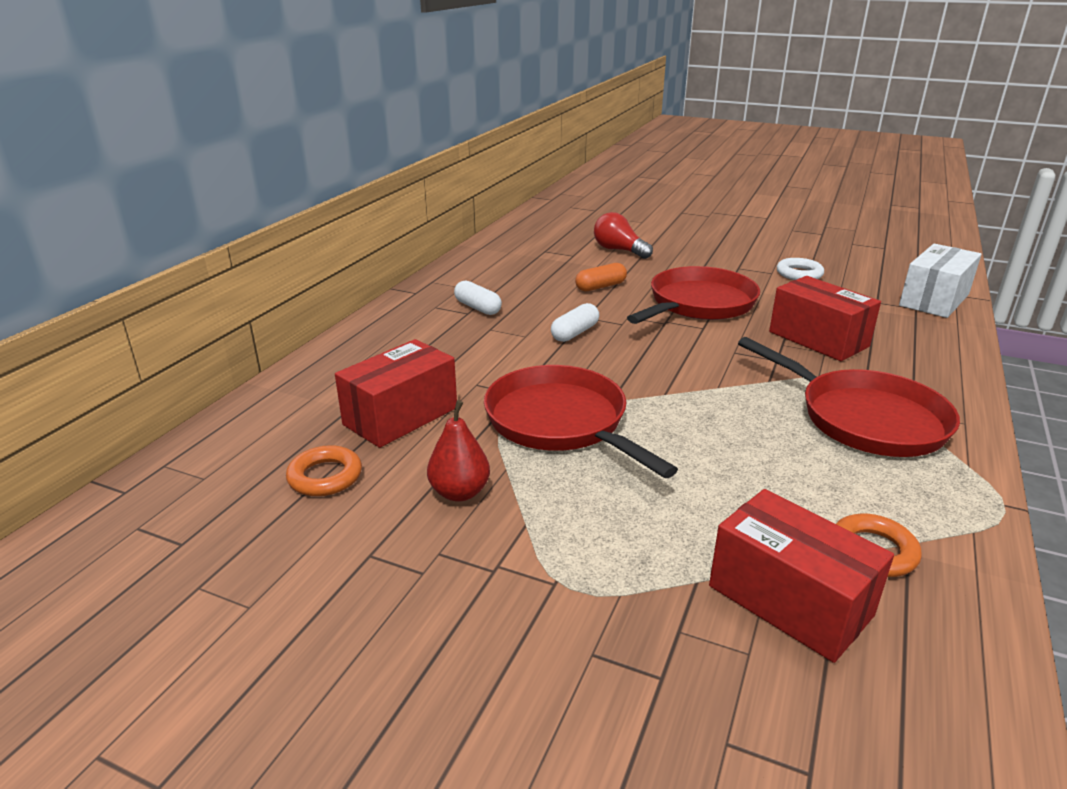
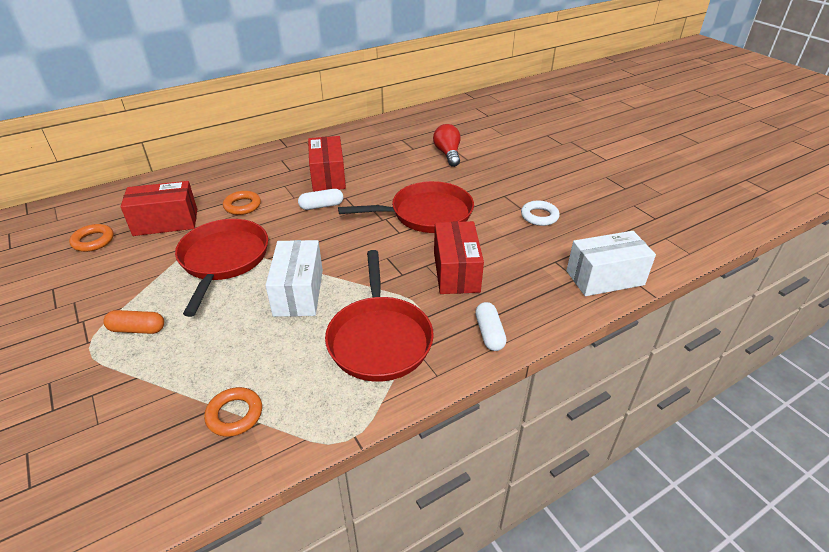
camera: 35 degrees right, 10 degrees up
red pear [427,400,490,502] -> none
white capsule [454,280,502,315] -> white capsule moved to [475,302,506,351]
orange capsule [575,263,627,292] -> orange capsule moved to [103,310,164,334]
red box [709,489,894,663] -> red box moved to [308,136,346,192]
none -> orange ring [223,191,261,215]
none -> white box [265,240,323,317]

